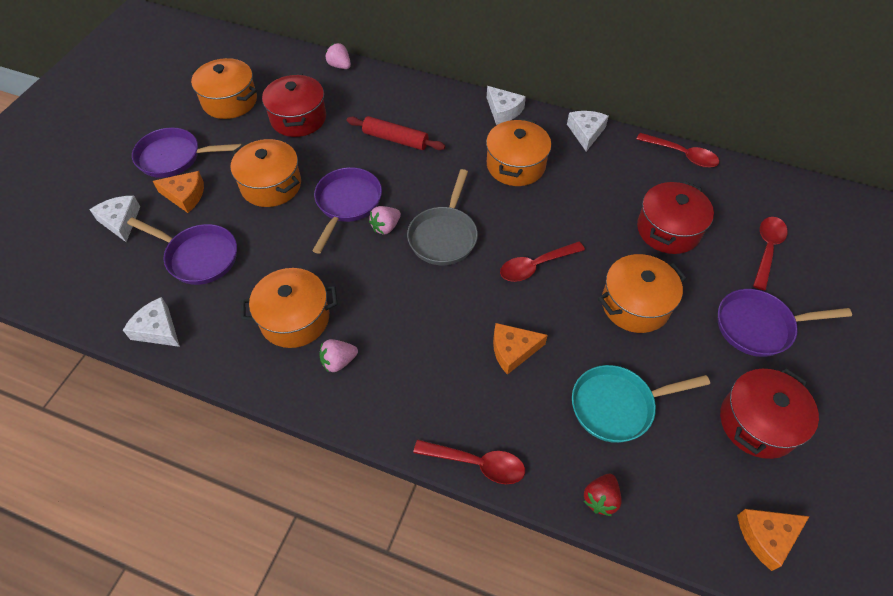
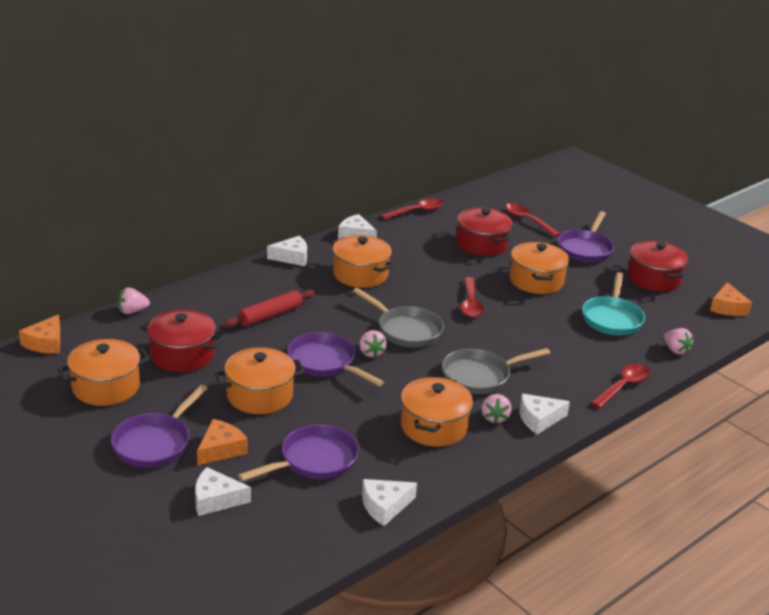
camera: 65 degrees left, 25 degrees down
orange cheese [493,323,548,375] -> orange cheese moved to [19,314,60,354]
red strawberry [584,474,622,516] -> pink strawberry [663,328,693,355]
none -> grey pan [442,348,550,394]
none -> white cheese [520,393,570,435]

